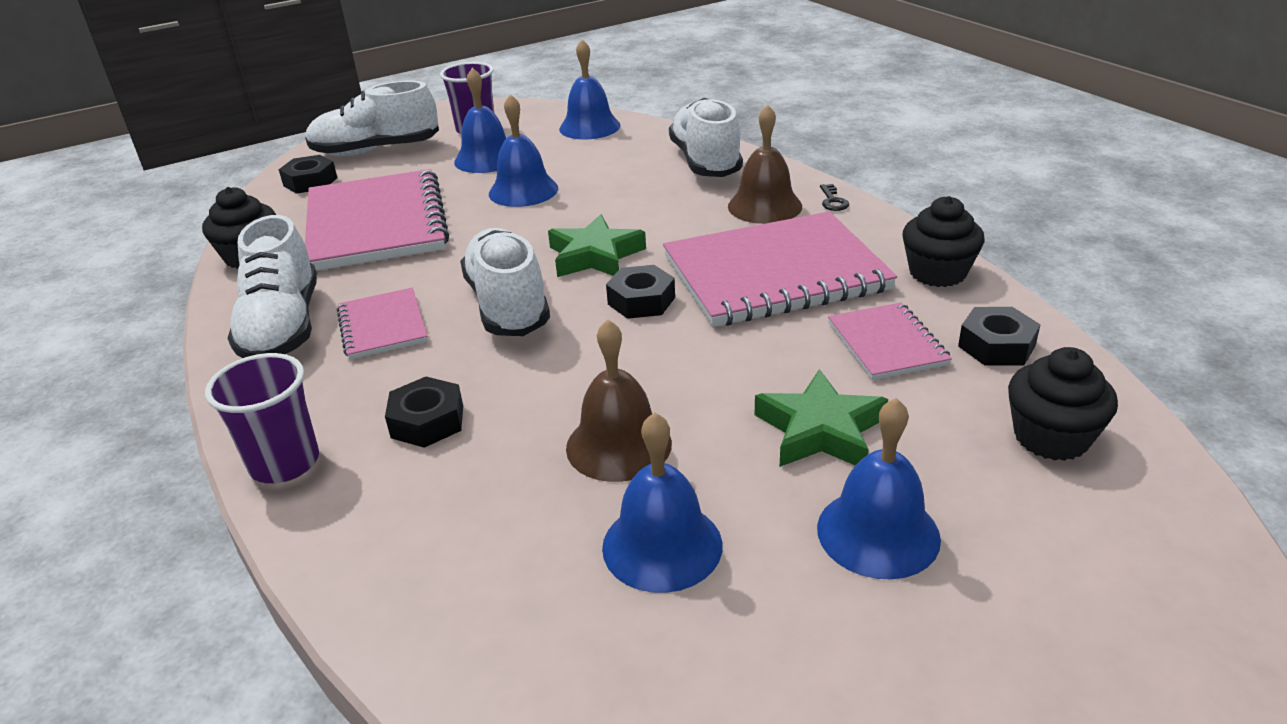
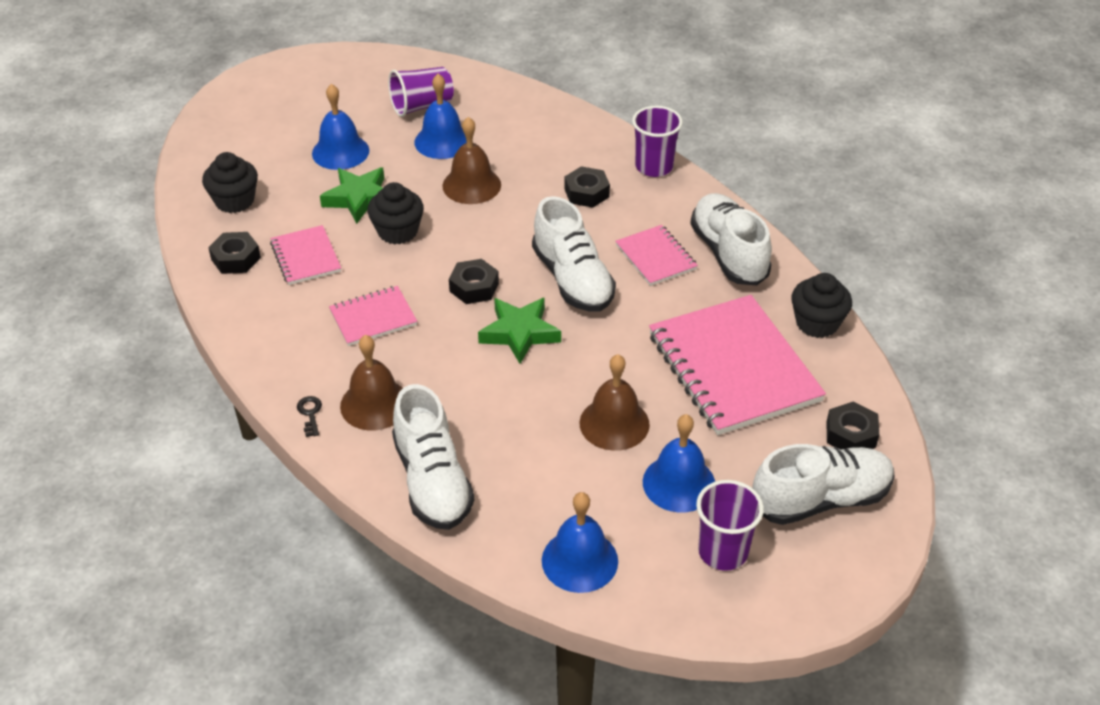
camera: 170 degrees right, 10 degrees up
blue bell [489,94,558,207] -> brown bell [579,354,650,451]
pink notebook [663,211,897,327] -> pink notebook [329,286,417,346], size x0.50
black cupcake [902,196,985,287] -> black cupcake moved to [367,182,424,245]
none -> purple cup [388,67,454,117]

